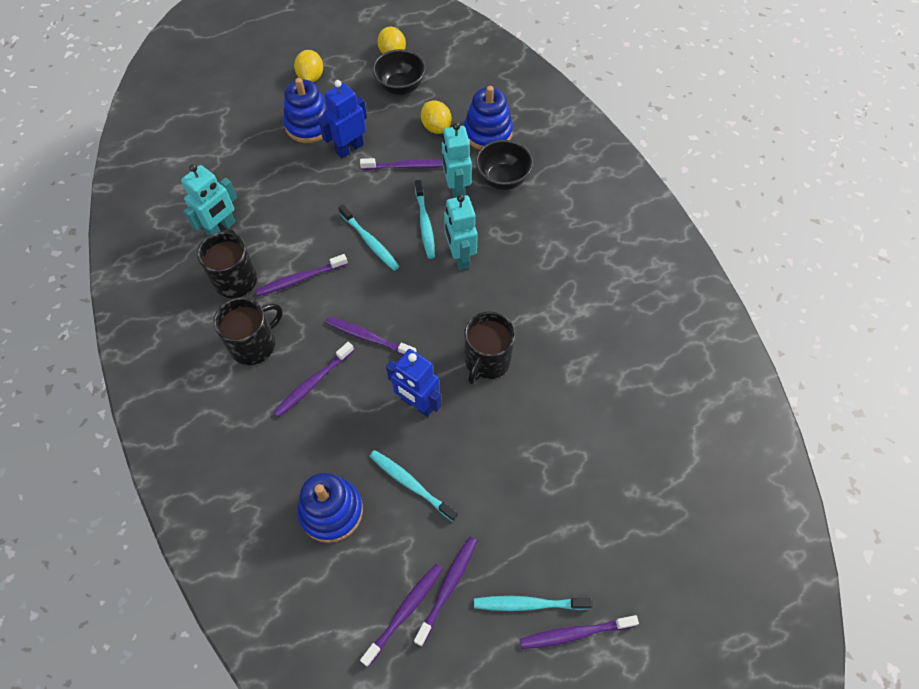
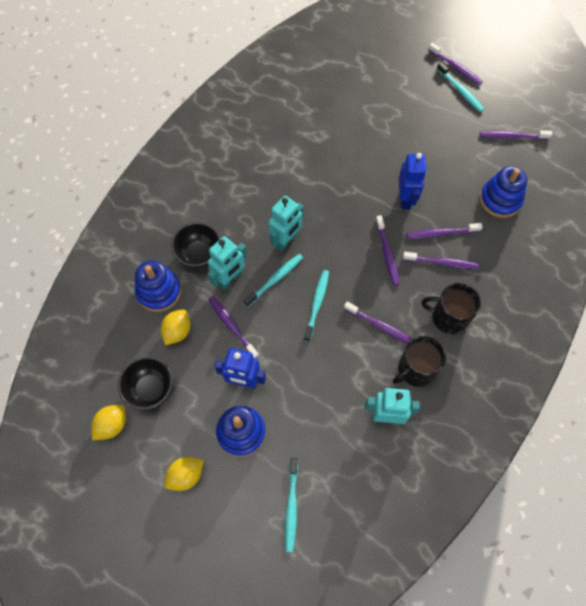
camera: 125 degrees left, 5 degrees up
turquoise toothbrush [369,450,458,522] -> turquoise toothbrush moved to [285,458,298,552]
purple toothbrush [414,537,477,646] -> purple toothbrush moved to [407,223,482,239]
black mug [464,312,515,385] -> none

